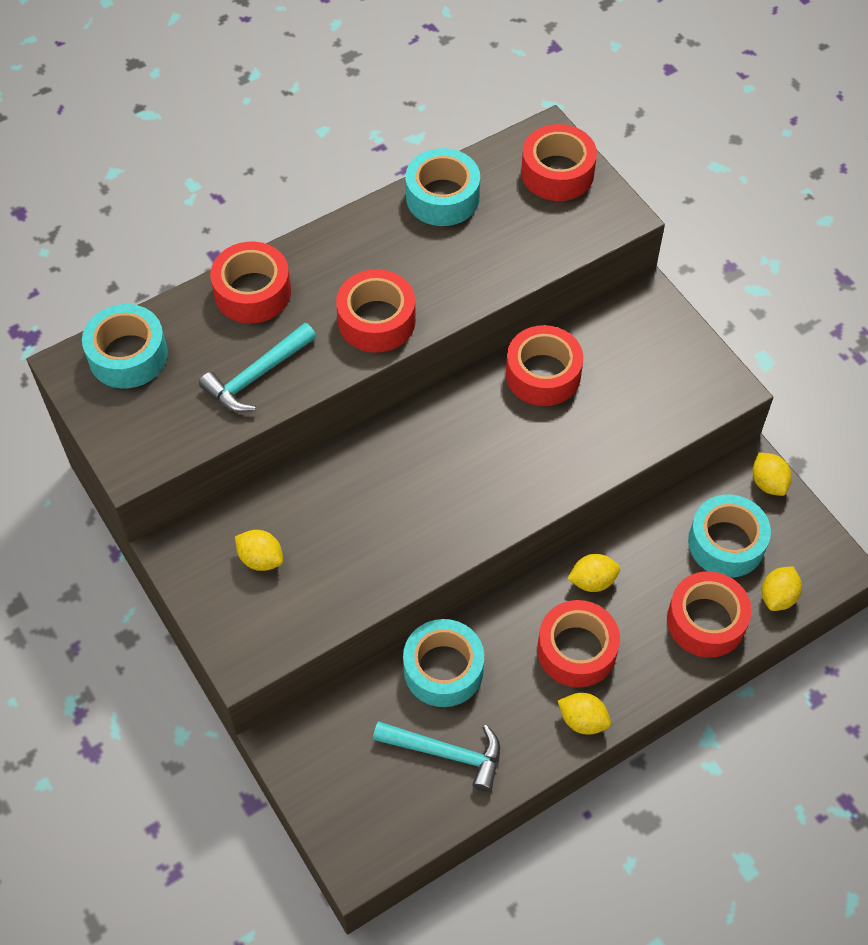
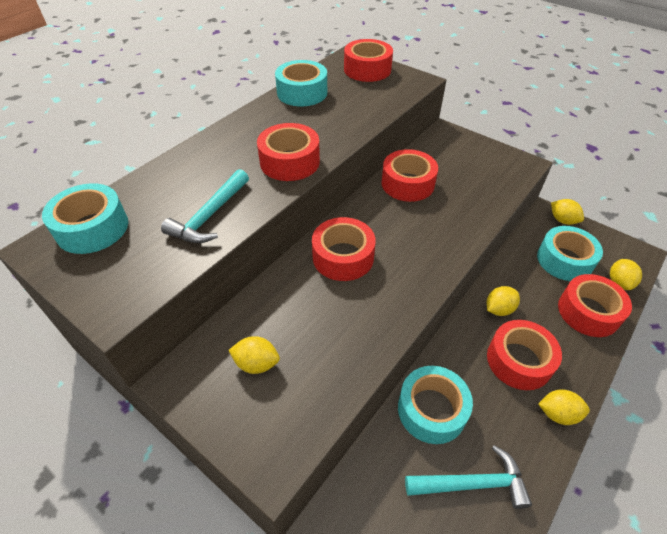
camera: 20 degrees left, 10 degrees down
red tape [210,242,291,323] -> red tape moved to [312,217,376,281]

